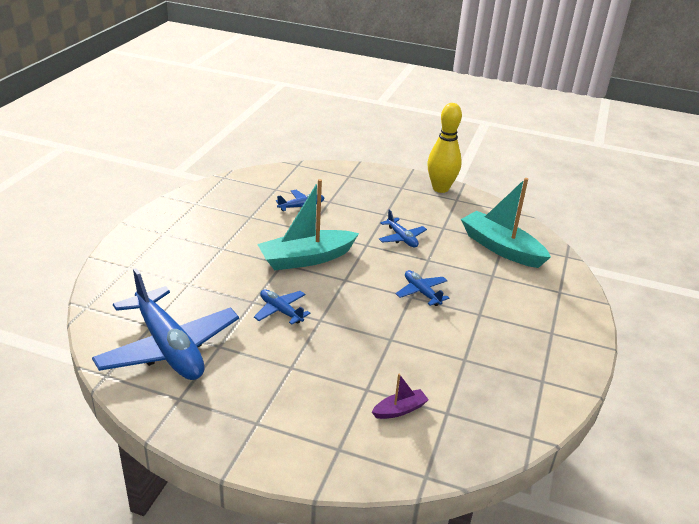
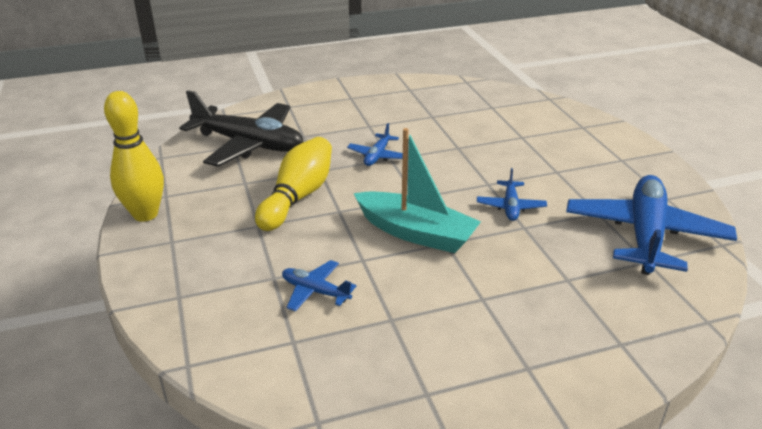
camera: 125 degrees left, 0 degrees up
purple boat [372,374,429,419] -> none
blue plane [379,209,427,248] -> yellow bowling pin [255,137,332,231]
turquoise boat [461,178,551,268] -> black plane [180,90,303,167]

